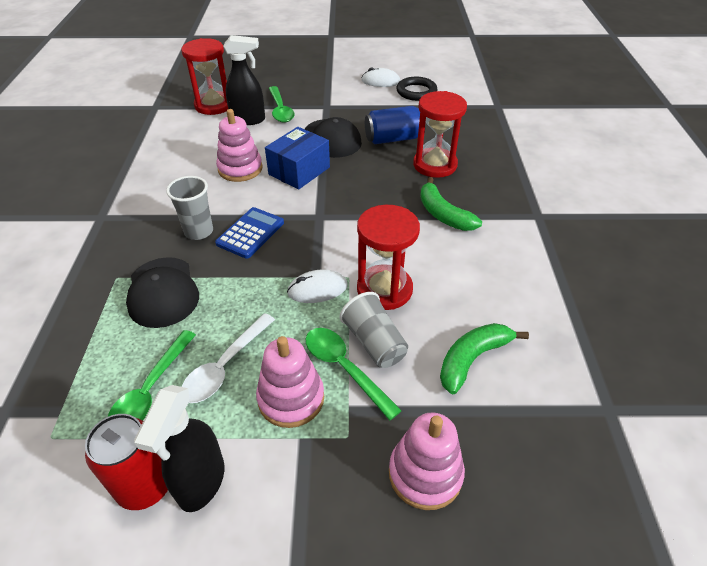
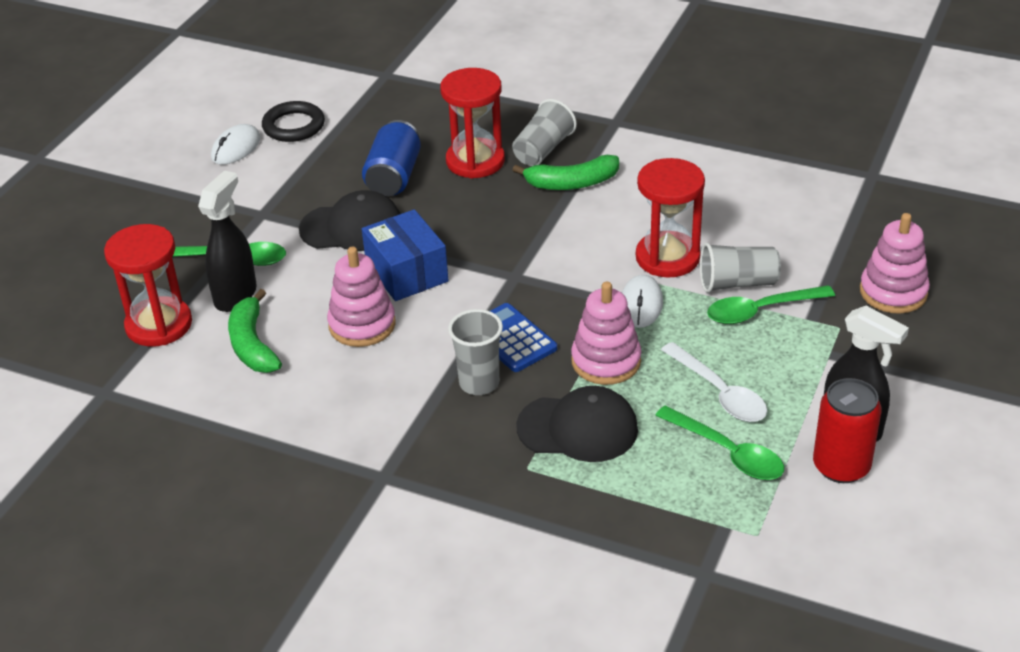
camera: 65 degrees left, 5 degrees down
pink stacking toy [256,336,324,428] -> pink stacking toy moved to [571,282,641,385]
green banana [440,323,529,394] -> green banana moved to [228,289,282,373]
none -> grey cup [512,99,577,166]

